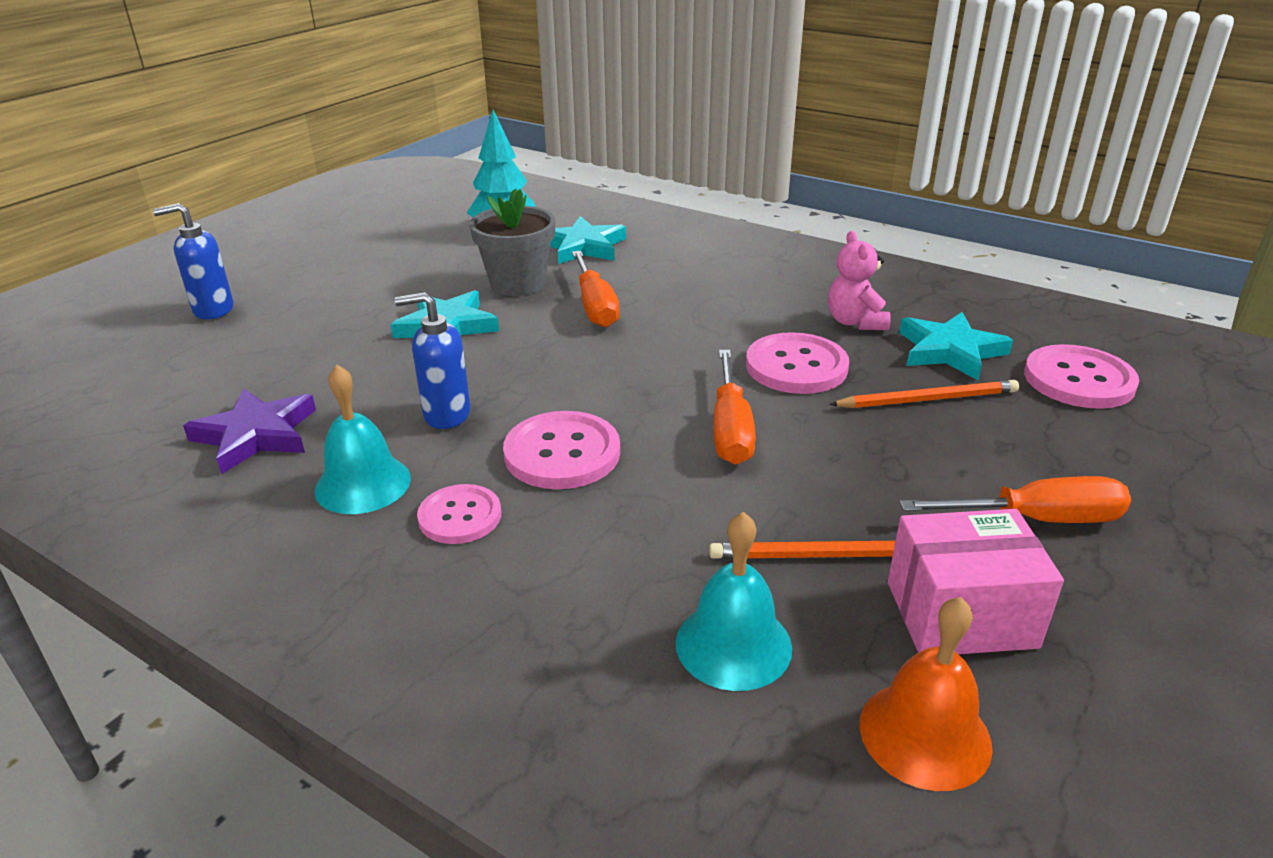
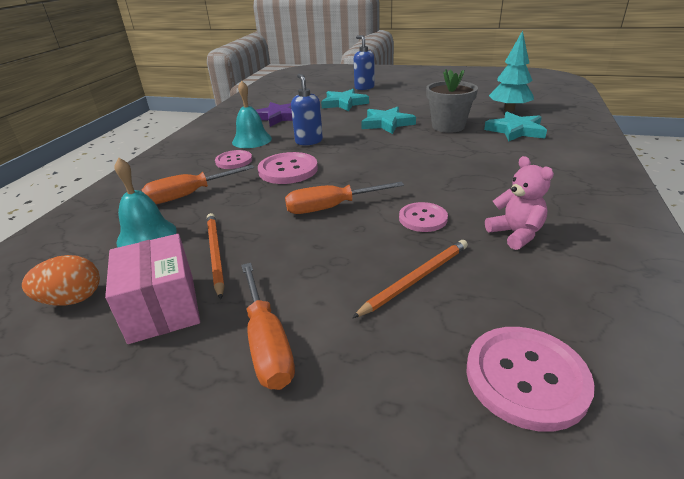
camera: 75 degrees right, 0 degrees up
orange screwdriver [572,251,620,327] -> orange screwdriver moved to [142,165,255,204]
pink button [746,332,849,394] -> pink button [399,202,448,232], size x0.65
pink teddy bear [828,231,891,330] -> pink teddy bear turned 90 degrees clockwise [485,156,554,250]
orange pencil [829,380,1019,408] -> orange pencil turned 105 degrees counterclockwise [352,240,468,318]
orange bell [860,597,993,791] -> orange egg [22,255,100,305]
turquoise star [899,312,1013,380] -> turquoise star moved to [321,89,369,111]

